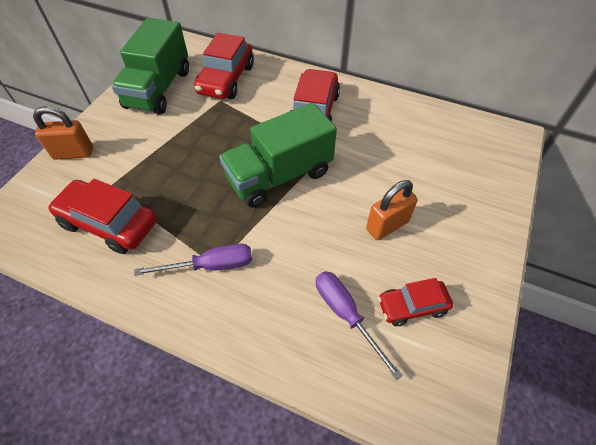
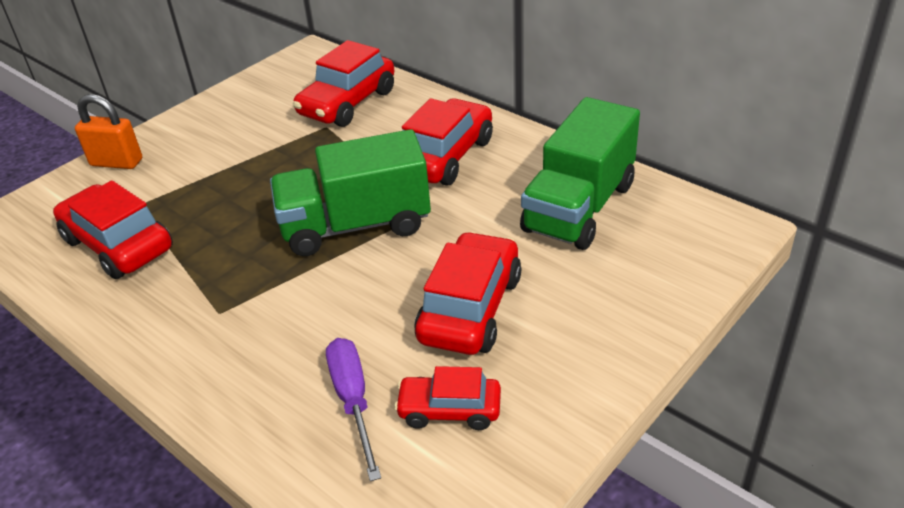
camera: 20 degrees right, 15 degrees down
green truck [111,18,189,115] -> green truck moved to [520,97,640,250]
purple screwdriver [134,244,252,276] -> none
orange padlock [366,180,418,240] -> red car [414,231,521,355]

